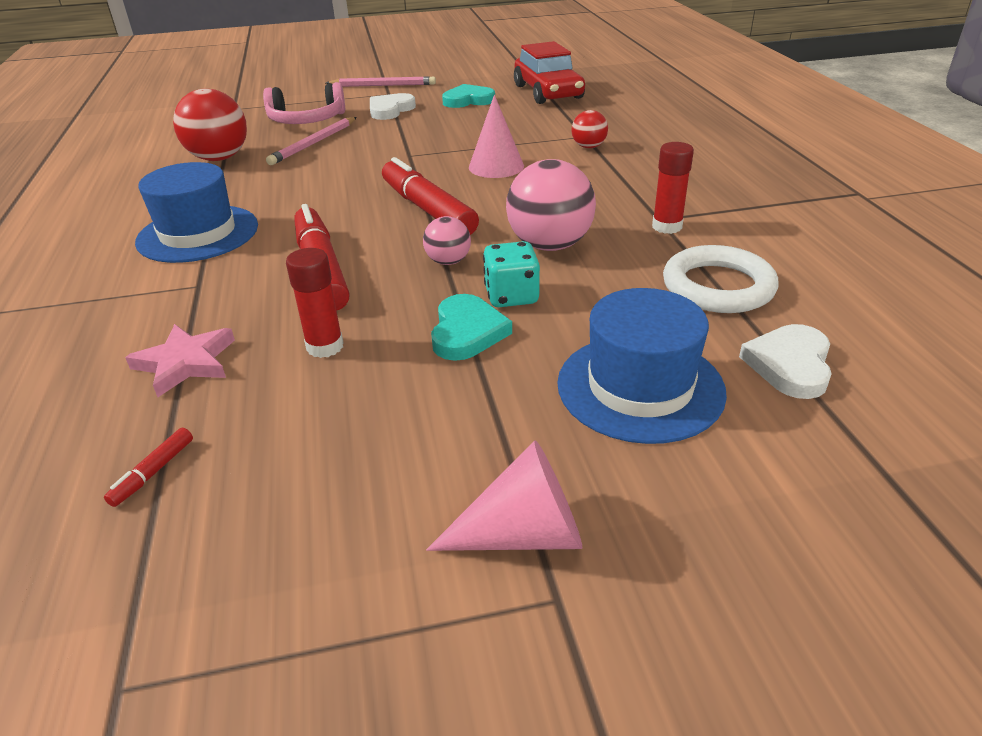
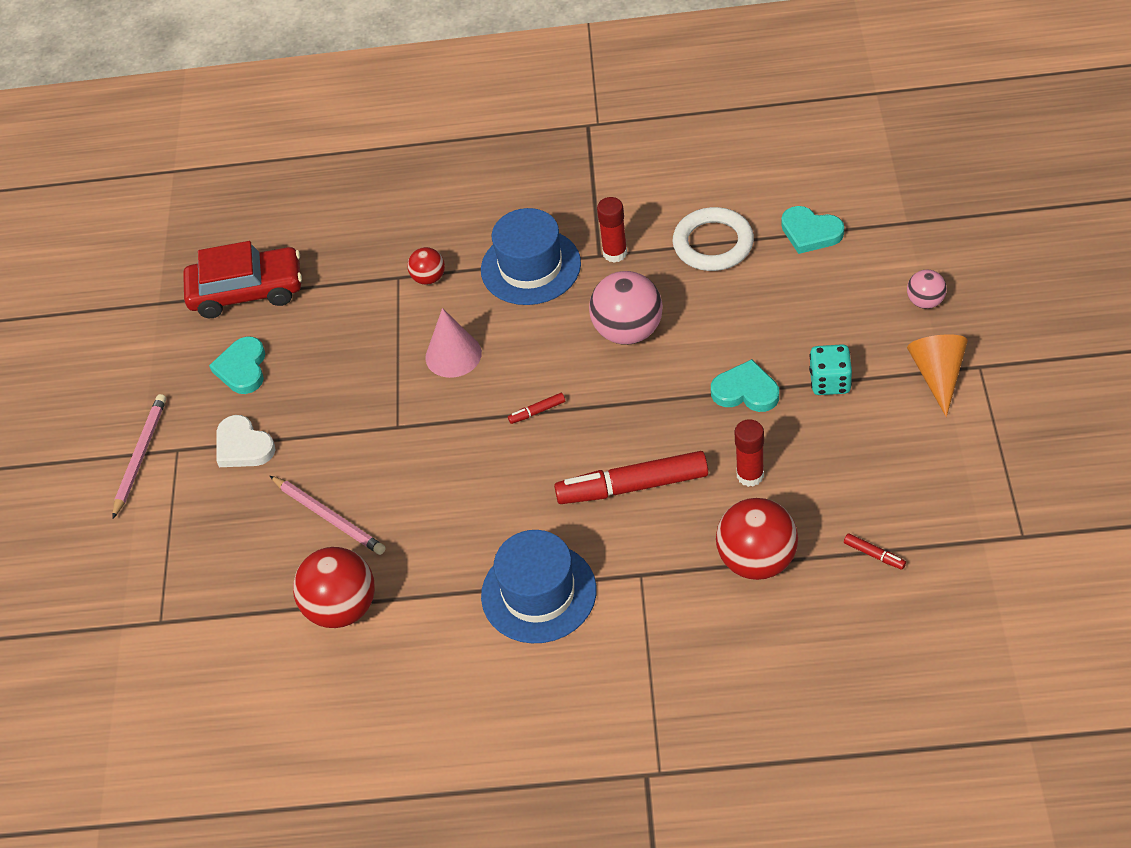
camera: 75 degrees left, 15 degrees up
pink star [125,324,235,397] -> red ball [716,498,798,580]
pink headphones [263,82,345,124] -> none
red marker [382,157,479,235] -> red marker [508,393,565,424], size x0.41
pink ball [423,216,471,265] -> pink ball moved to [907,270,947,309]
pink cone [426,440,582,551] -> orange cone [907,334,968,417]
turquoise dice [483,241,540,307] -> turquoise dice moved to [809,344,852,395]
blue hat [557,288,727,444] -> blue hat moved to [481,208,581,305]
white heart [739,324,832,399] -> turquoise heart [781,206,844,254]

